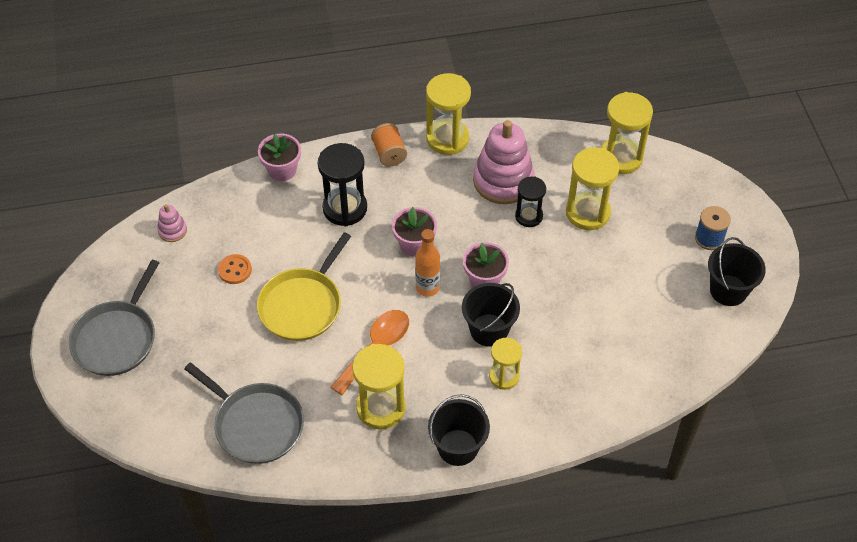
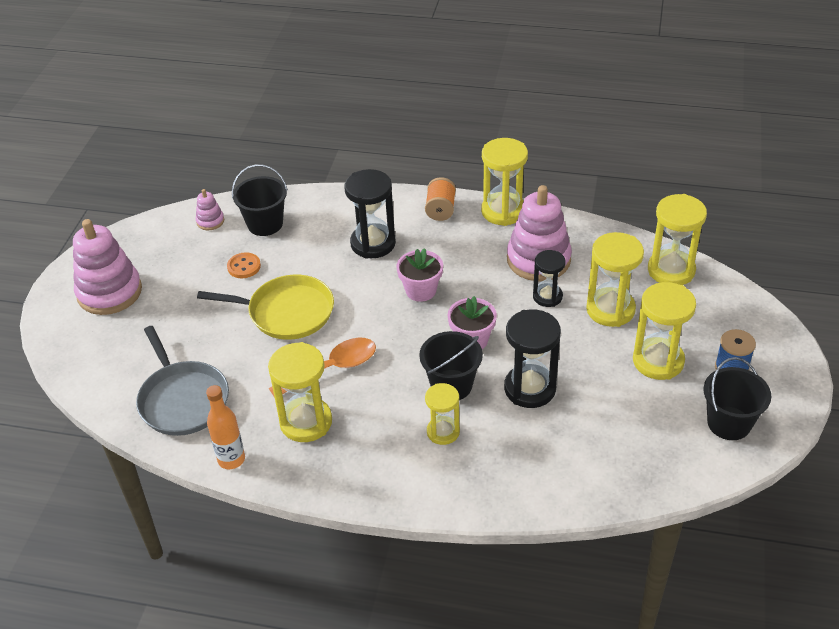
camera: 25 degrees right, 10 degrees down
grey pan [69,260,159,376] -> pink stacking toy [73,219,142,315]
yellow pan [257,232,351,341] -> yellow pan turned 135 degrees counterclockwise [197,275,334,340]
pink flower pot [258,133,301,181] -> none
orange bottle [415,229,440,297] -> orange bottle moved to [206,385,245,469]
black bucket [428,394,490,466] -> black bucket moved to [232,165,288,236]
none -> black hourglass [504,309,561,408]
none -> yellow hourglass [633,282,696,380]

